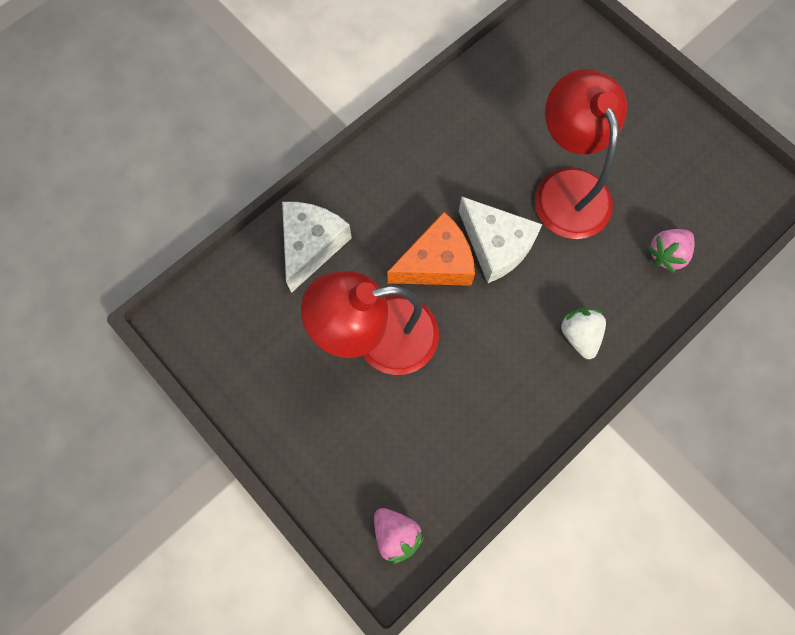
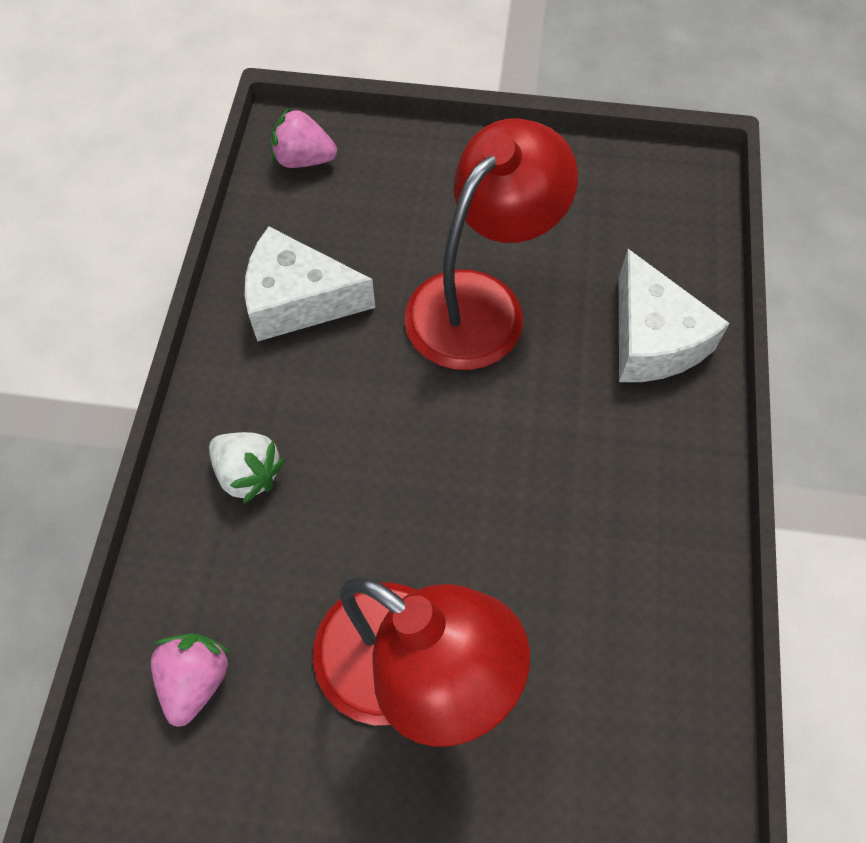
camera: 140 degrees right, 10 degrees down
orange cheese [387,212,475,286] -> none
white cheese [459,197,542,283] -> white cheese moved to [245,226,375,342]

